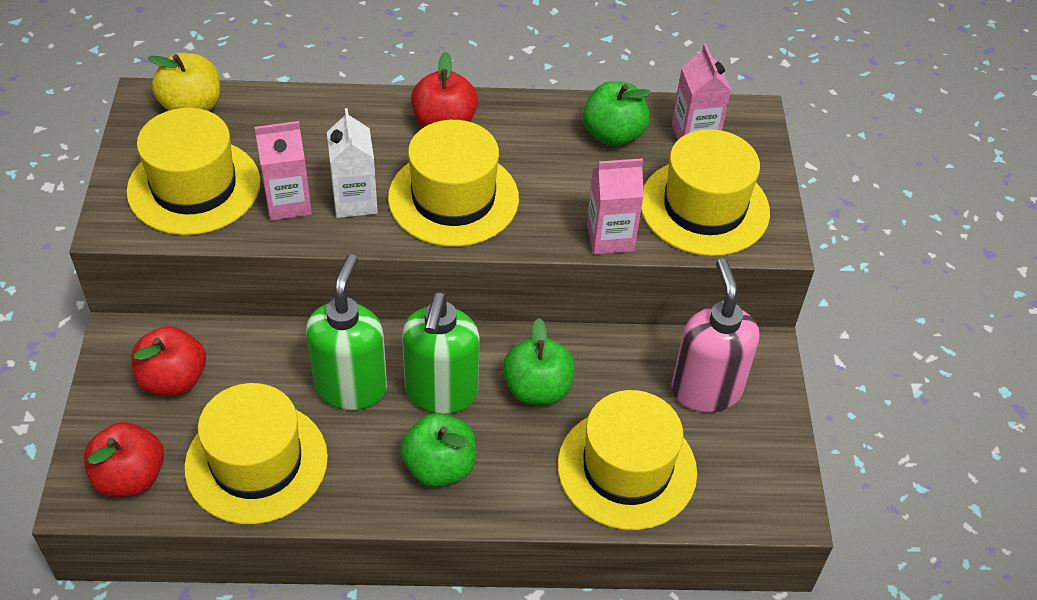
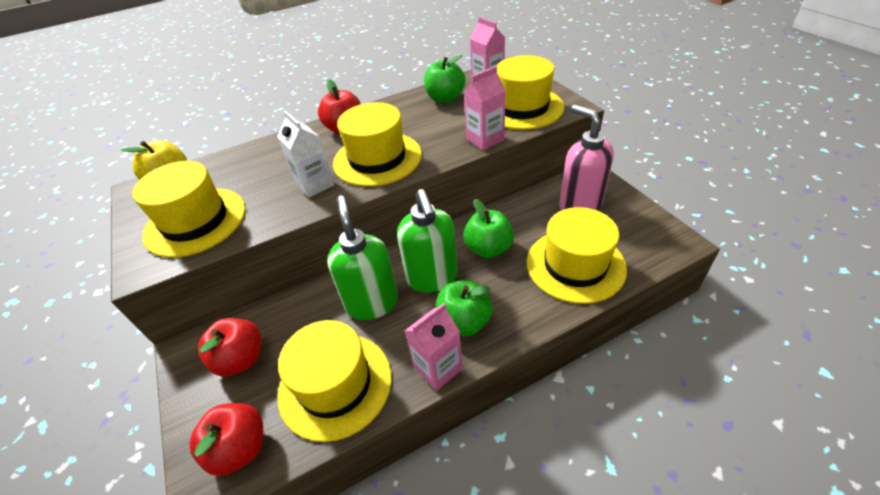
camera: 20 degrees left, 5 degrees down
pink carton [255,121,312,221] -> pink carton moved to [405,303,463,391]

